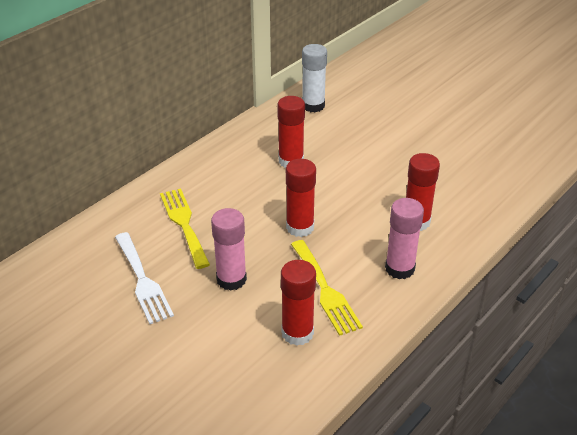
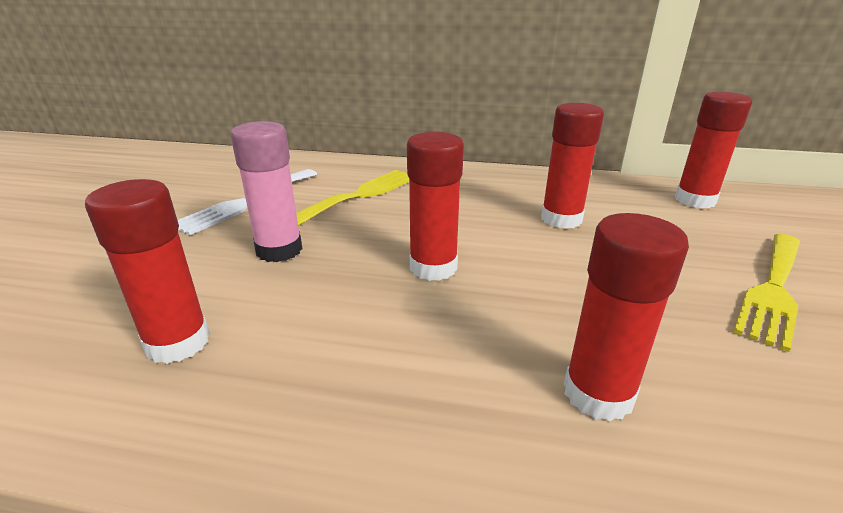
camera: 60 degrees right, 10 degrees down
yellow fork [291,240,363,336] -> yellow fork moved to [733,234,800,352]
white glue stick [302,44,327,112] -> red glue stick [675,92,752,209]
pink glue stick [385,198,424,279] -> none

